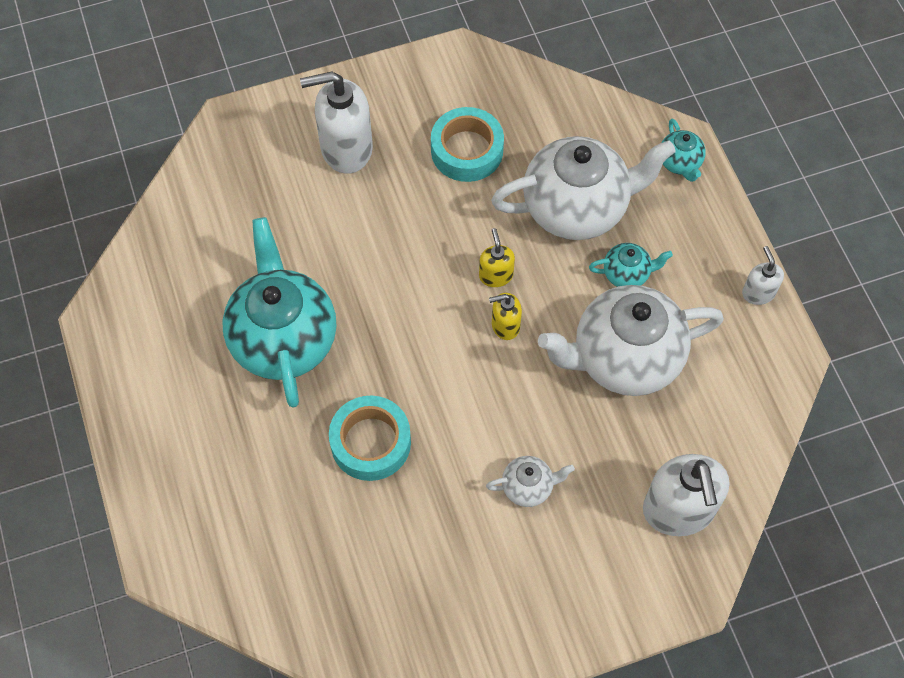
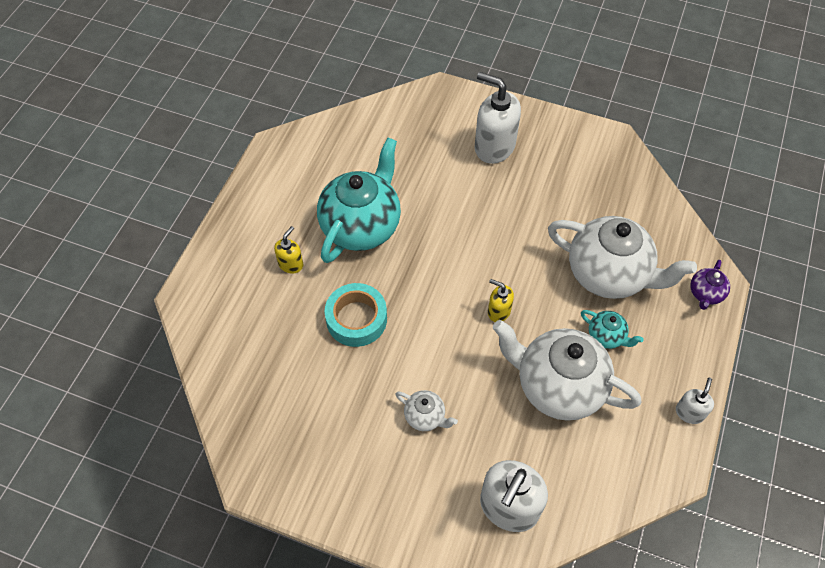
camera: 40 degrees right, 5 degrees down
turquoise tape [431,107,504,182] -> none
yellow soap dispenser [479,228,515,287] -> yellow soap dispenser moved to [274,226,303,274]
turquoise teapot [661,119,706,182] -> purple teapot [690,260,730,310]

